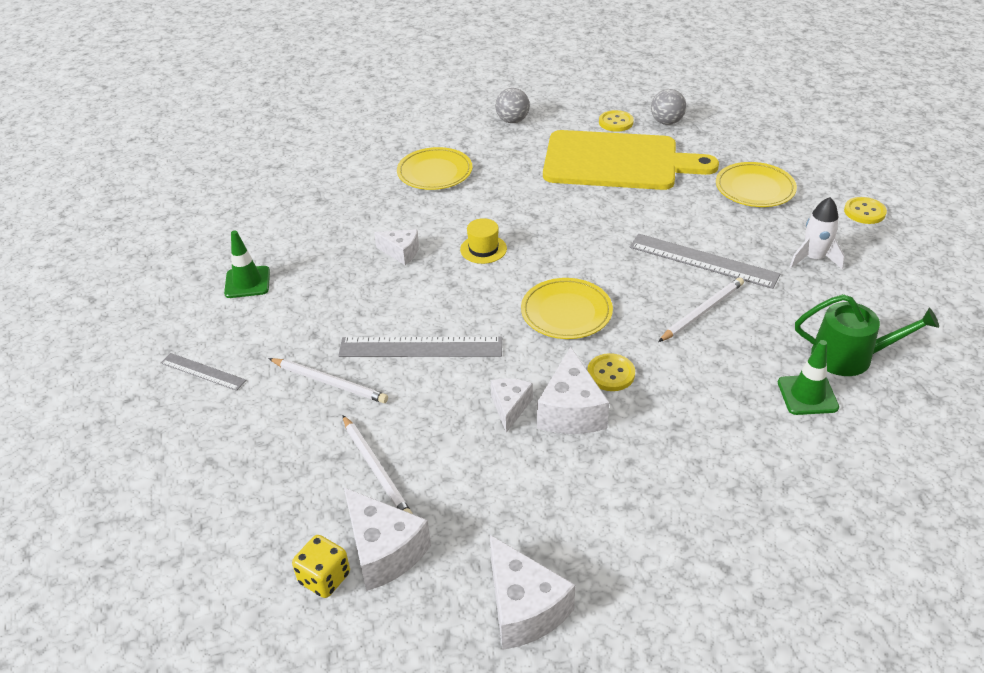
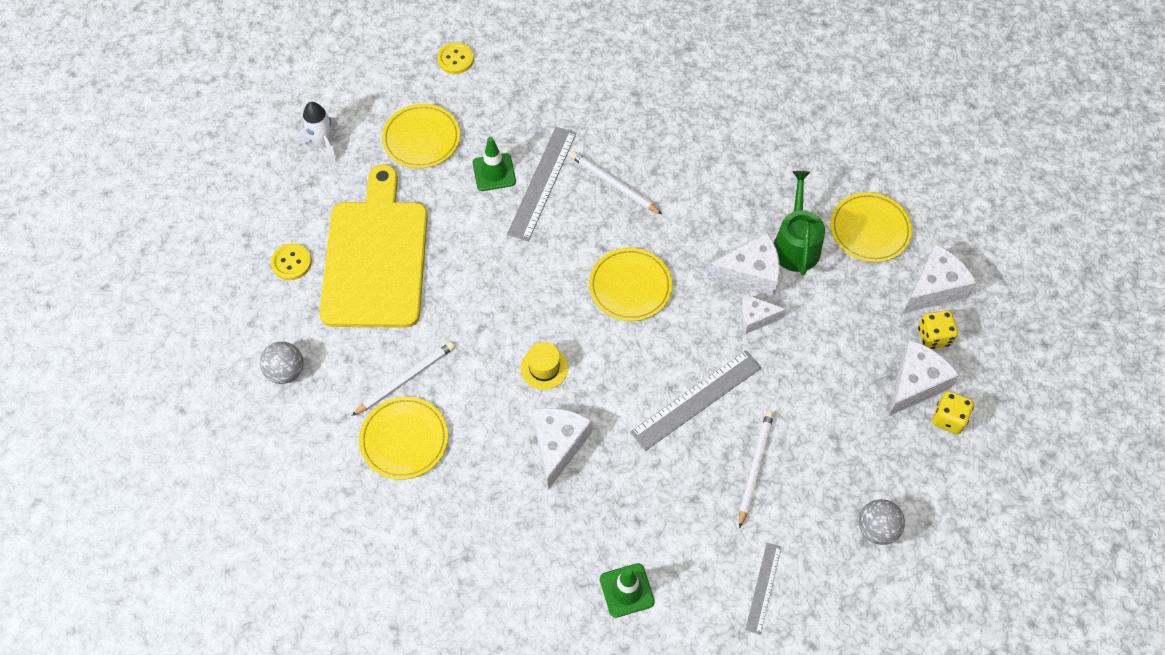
camera: 100 degrees left, 20 degrees up
grey ruler [338,337,502,357] -> grey ruler turned 60 degrees clockwise [630,350,762,451]
white pencil [342,415,413,514] -> white pencil moved to [352,342,455,416]
white cheese [374,229,419,265] -> white cheese [532,408,592,489], size x1.62
yellow button [587,353,635,391] -> none
grey ball [651,89,686,125] -> grey ball moved to [859,499,905,545]
green traffic cone [778,340,839,415] -> green traffic cone moved to [473,137,516,191]
white rocket [790,197,845,269] -> white rocket moved to [296,102,338,163]
green watering can [795,294,939,376] -> green watering can moved to [774,171,825,275]
none -> yellow plate [830,192,913,262]
none -> yellow dice [918,310,958,349]

